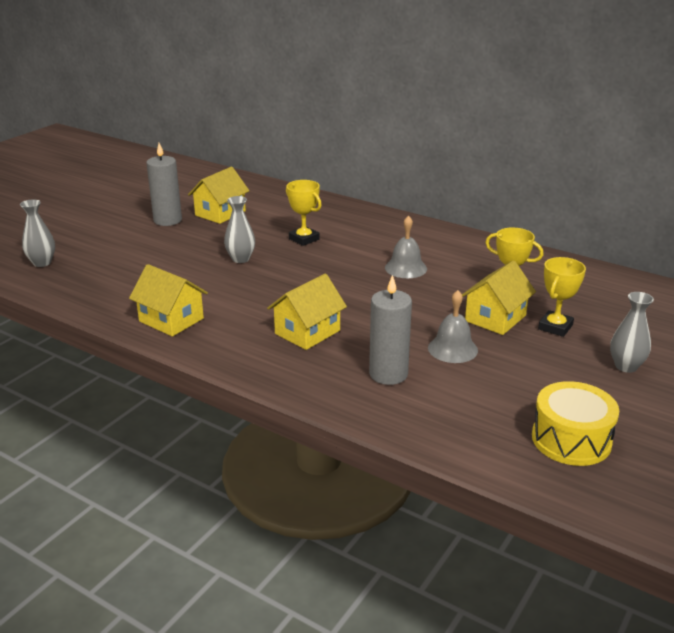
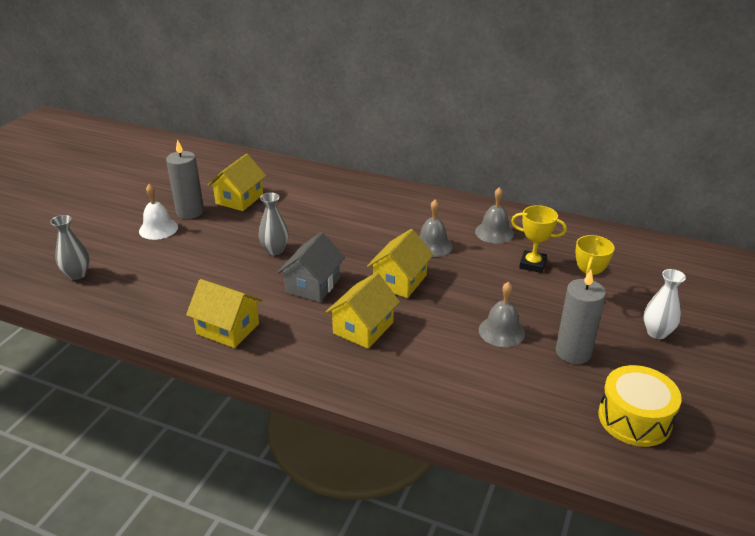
camera: 10 degrees left, 5 degrees up
yellow trophy [286,180,322,246] -> none
grey candle [369,275,412,385] -> grey candle moved to [556,270,606,364]
yellow house [462,261,536,335] -> yellow house moved to [367,229,433,298]
grey vase [610,292,654,373] -> white vase [643,269,686,339]
none -> white bell [139,184,178,240]
none -> grey house [278,232,345,302]
none -> grey bell [475,187,514,244]

